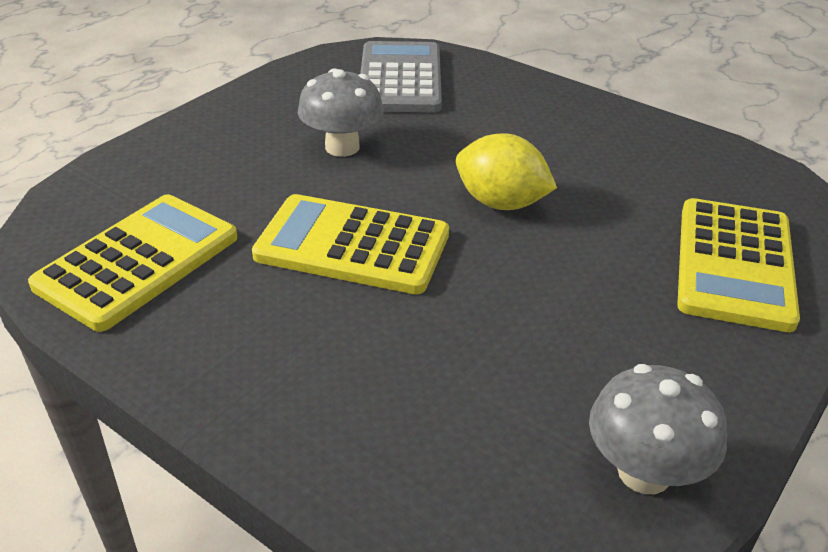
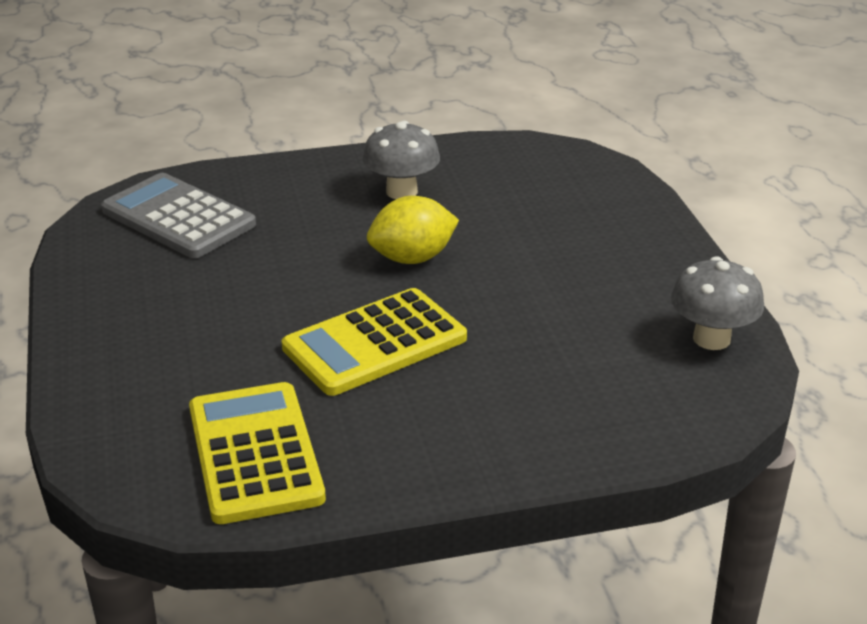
camera: 50 degrees left, 5 degrees down
grey mushroom [298,69,383,157] -> grey mushroom moved to [363,121,440,199]
yellow calculator [677,198,800,332] -> none

